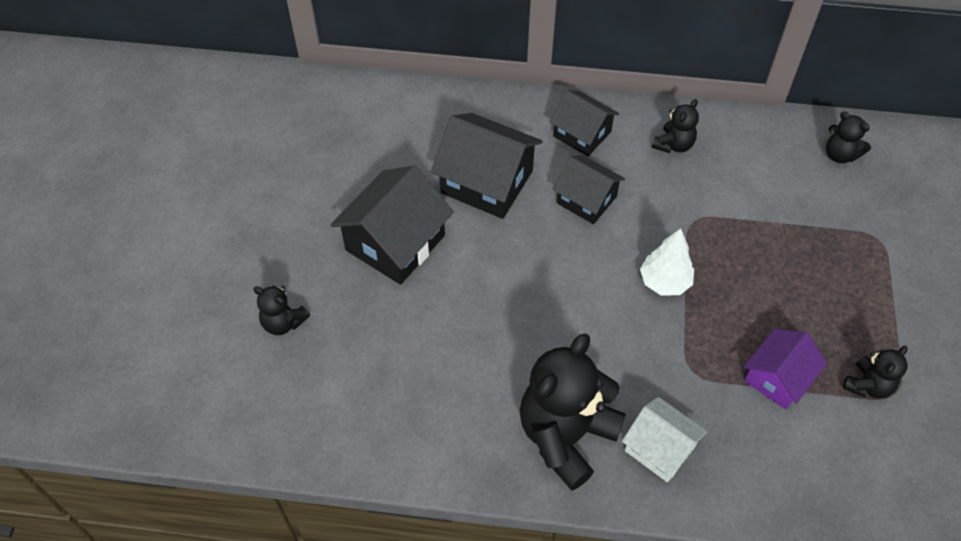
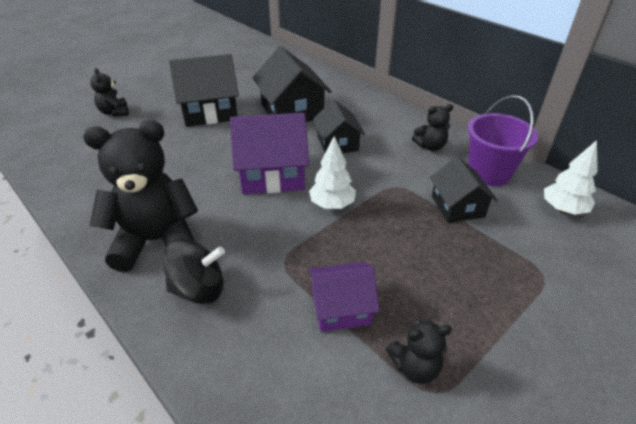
camera: 40 degrees right, 15 degrees down
black house [549,90,619,157] -> black house moved to [430,156,498,223]
white house [622,397,708,482] -> black spinning top [163,239,225,304]
black teddy bear [826,112,871,163] -> white tree [544,140,598,215]
none -> purple house [230,113,309,194]
none -> purple bucket [467,95,538,186]

